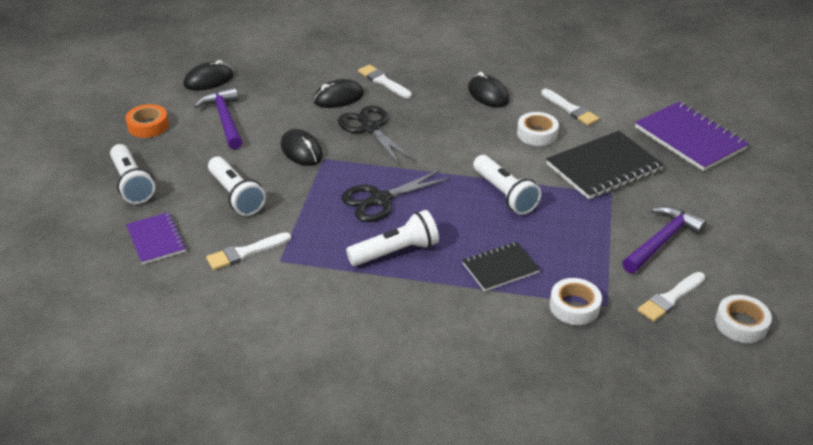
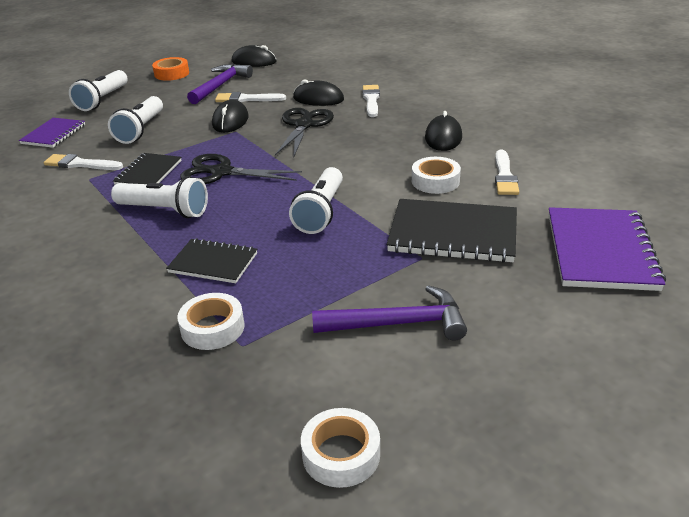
camera: 45 degrees right, 5 degrees down
white brush [637,272,705,322] -> white brush moved to [215,92,286,102]
none -> black notebook [113,153,182,185]

